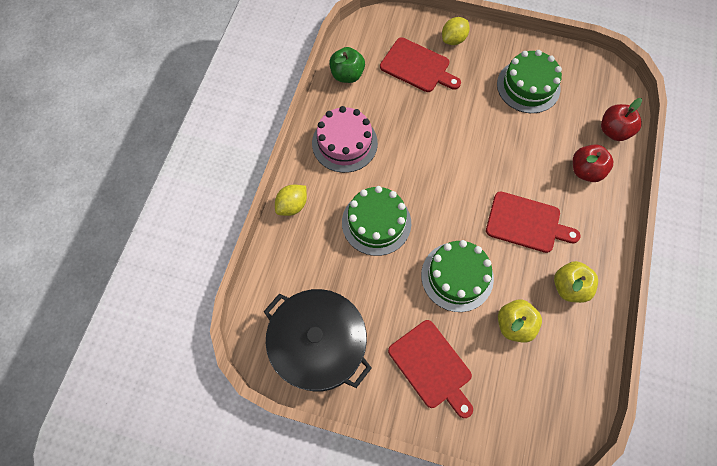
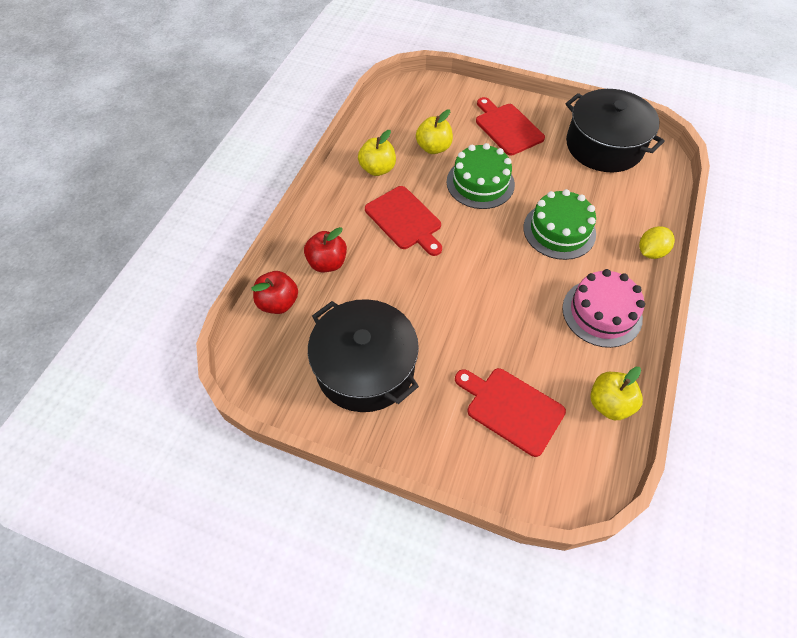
camera: 175 degrees left, 10 degrees down
green apple [329,47,365,83] -> yellow apple [590,367,643,420]
yellow lemon [442,17,470,45] -> none
red cutting board [486,191,581,253] -> red cutting board turned 150 degrees counterclockwise [365,186,442,256]
green cake [497,50,562,113] -> black pot [308,299,419,412]

